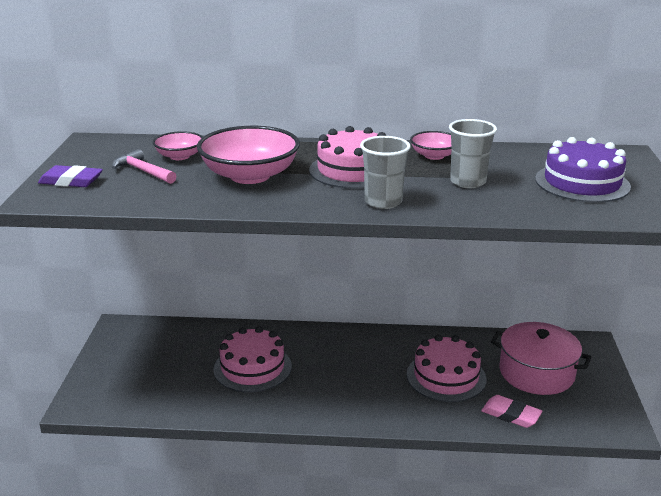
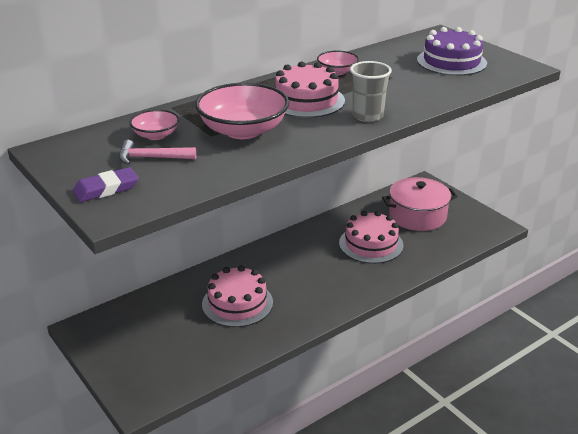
camera: 40 degrees left, 5 degrees up
grey cup [449,119,497,188] -> none
pink eraser [481,395,543,428] -> none

